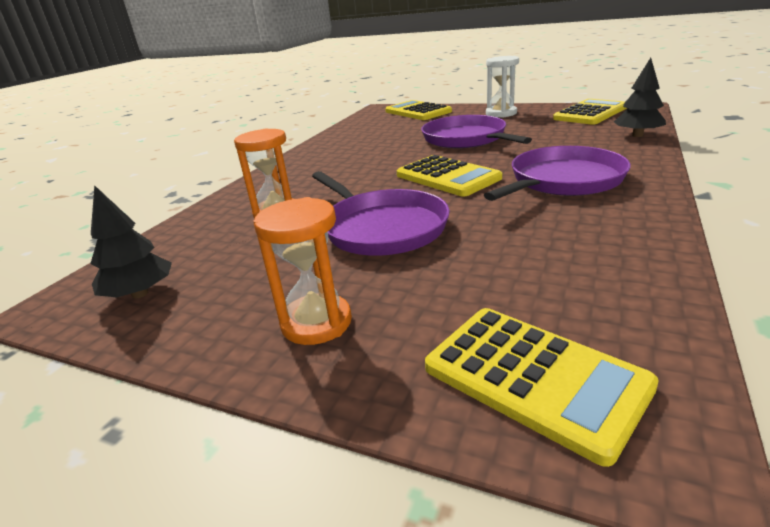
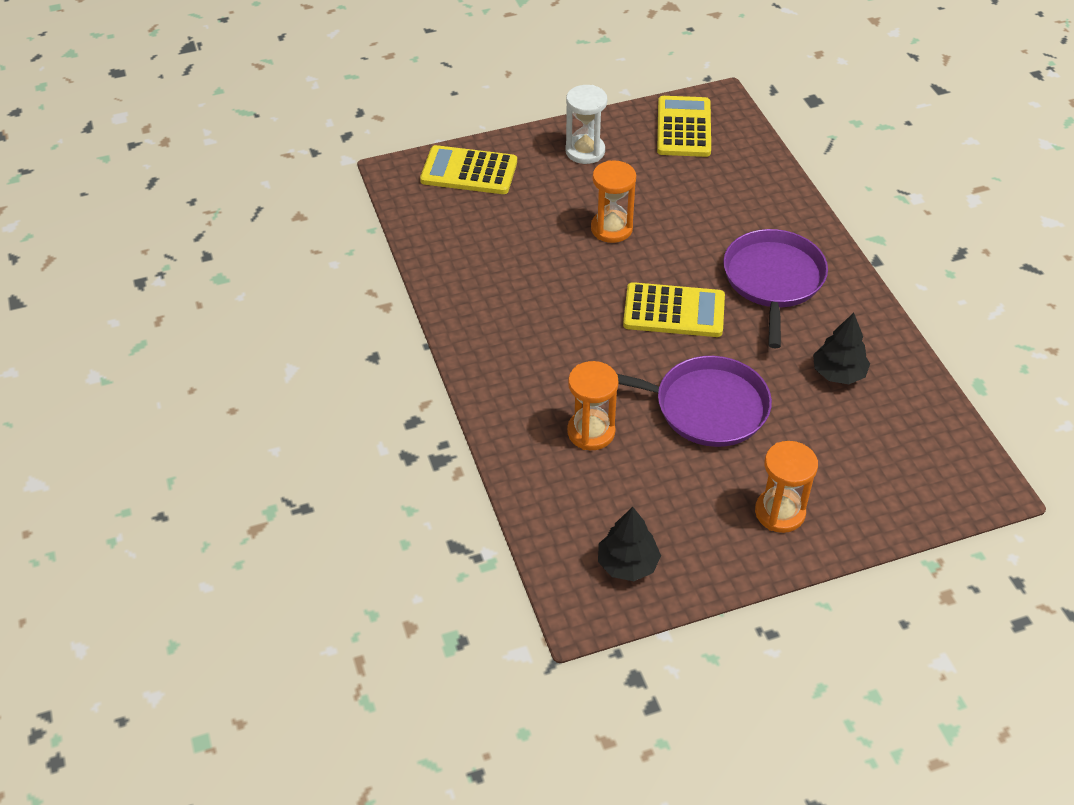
camera: 45 degrees left, 20 degrees up
purple pan [421,115,532,148] -> orange hourglass [591,160,636,243]
yellow calculator [425,308,659,467] -> none
black tree [614,58,666,137] -> black tree moved to [813,313,870,384]

